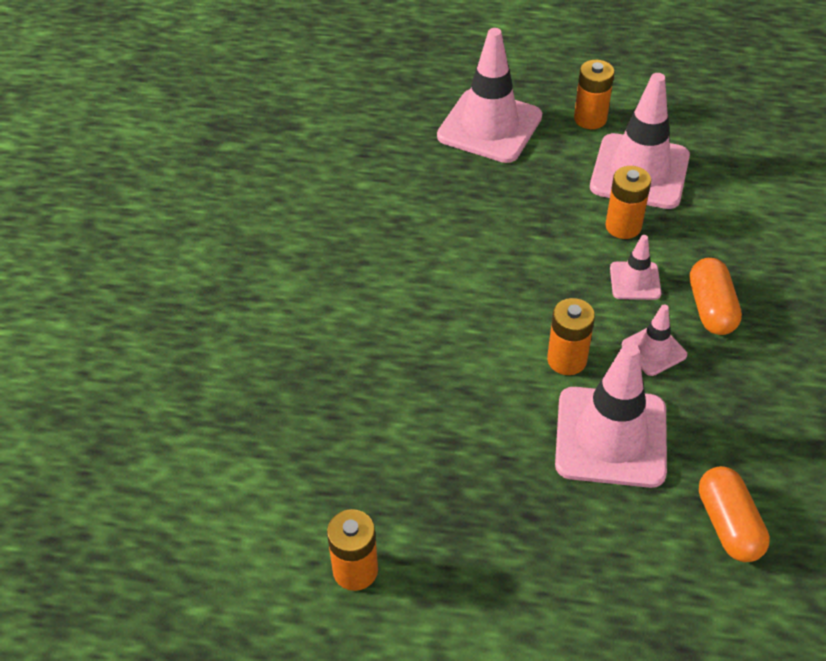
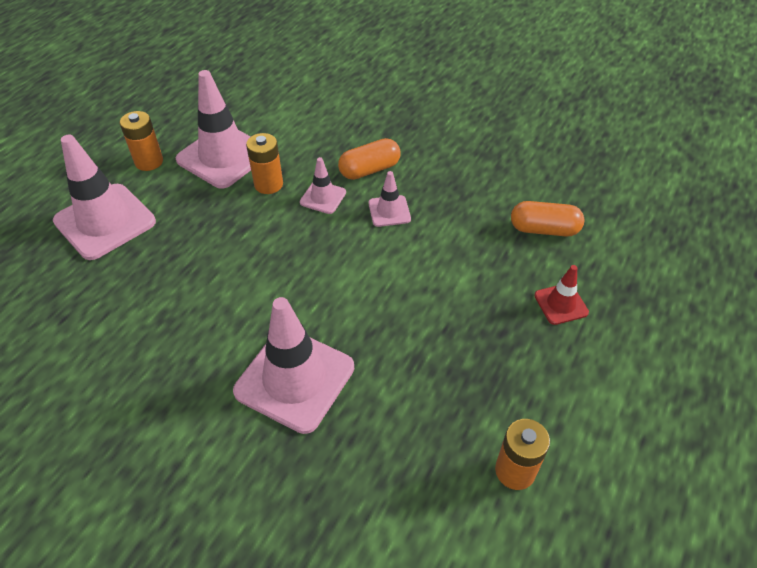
camera: 70 degrees left, 0 degrees up
orange battery [547,298,595,375] -> none
pink traffic cone [555,343,667,488] -> pink traffic cone moved to [233,297,354,434]
orange capsule [690,258,742,335] -> orange capsule turned 45 degrees counterclockwise [338,138,401,180]
none -> red traffic cone [534,265,589,325]

